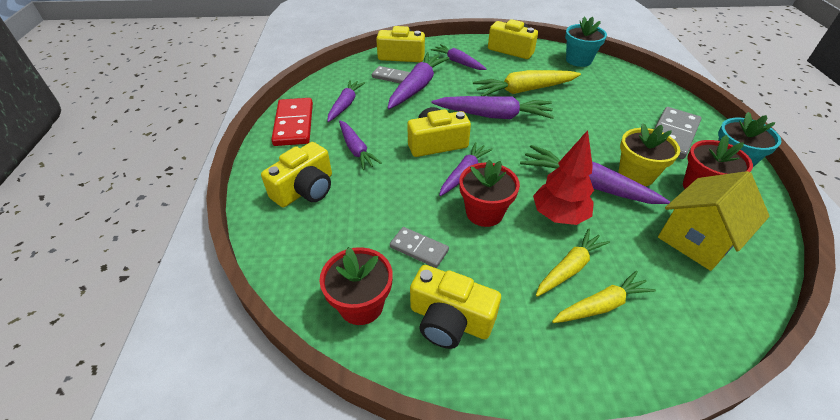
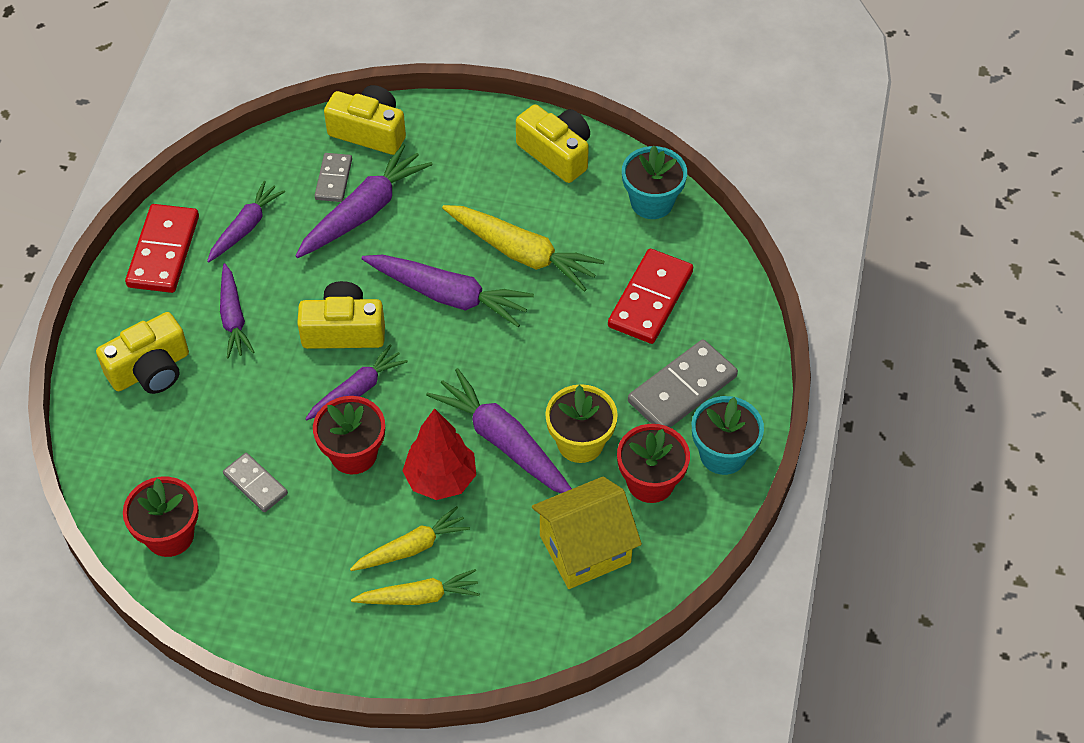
camera: 15 degrees right, 10 degrees up
grey domino [372,66,410,84] -> grey domino turned 60 degrees clockwise [314,153,352,202]
yellow camera [410,265,501,349] -> none
purple carrot [431,44,486,70] -> none
yellow carrot [473,70,581,96] -> yellow carrot turned 150 degrees counterclockwise [442,205,605,292]
none -> red domino [608,249,693,344]

